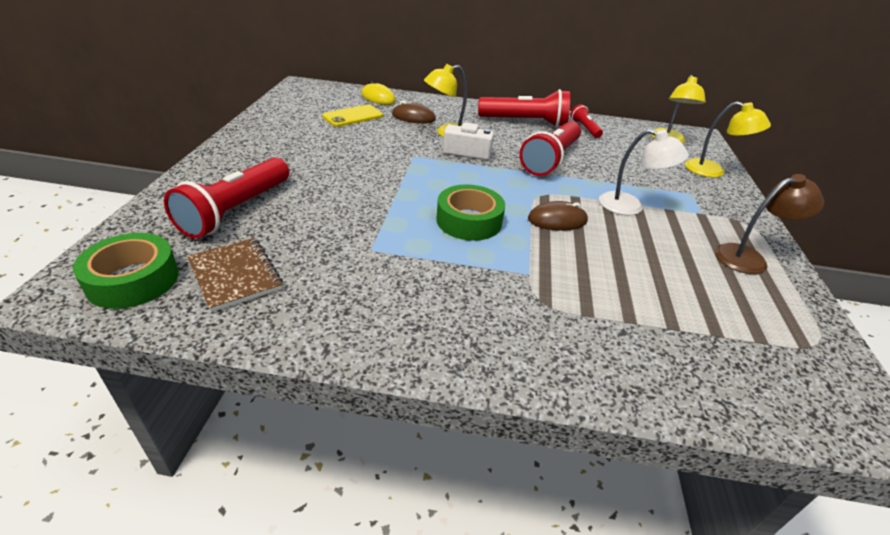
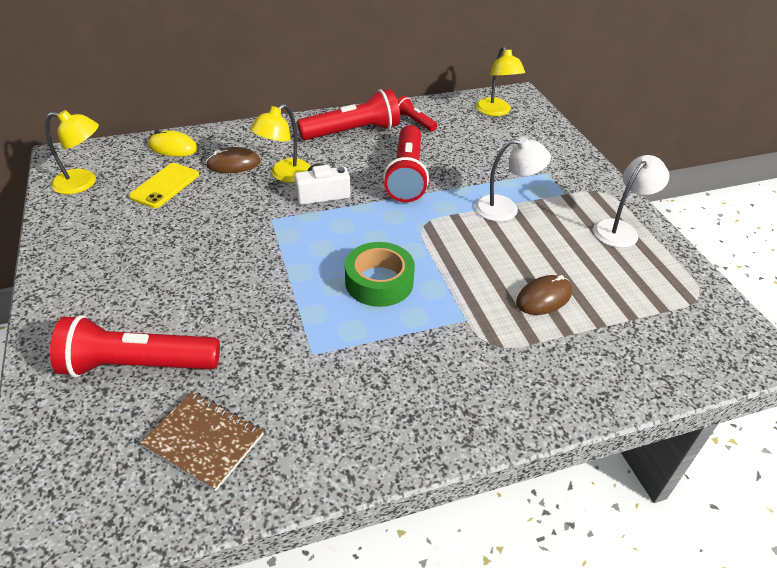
camera: 25 degrees left, 5 degrees up
green tape [73,233,179,309] -> none
red flashlight [164,157,289,239] -> red flashlight turned 90 degrees clockwise [50,315,220,377]
brown mouse [528,201,588,231] -> brown mouse moved to [516,275,572,315]
yellow lamp [685,102,771,178] -> yellow lamp moved to [45,110,99,194]
brown lamp [715,174,824,274] -> white lamp [593,155,669,248]

